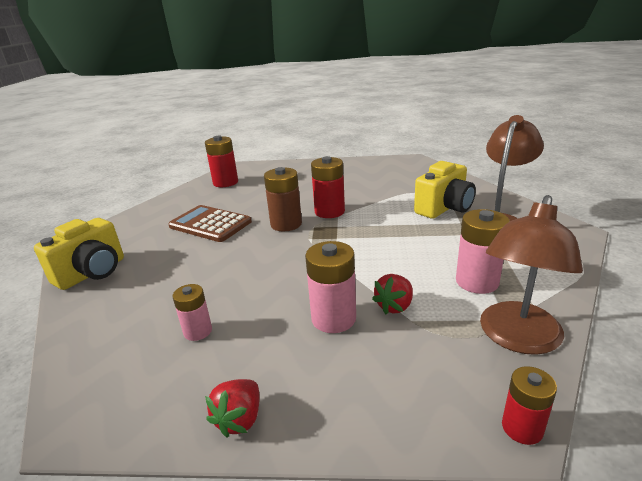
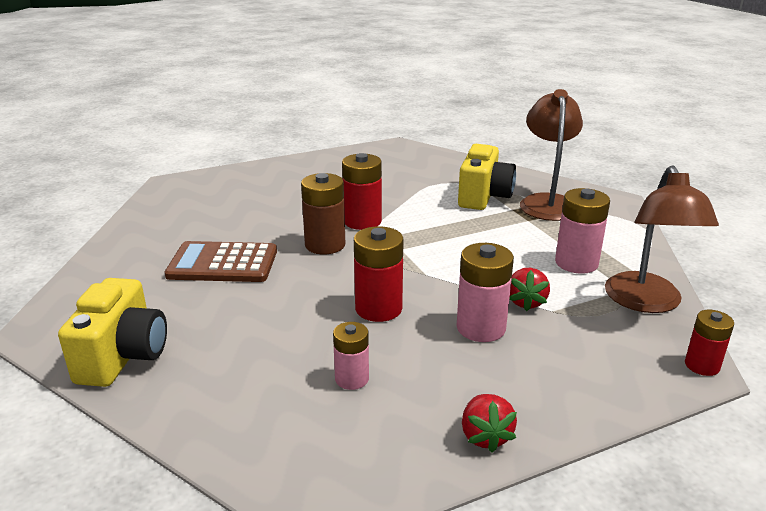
camera: 30 degrees left, 0 degrees up
red battery [205,136,238,187] -> red battery moved to [354,226,404,322]

